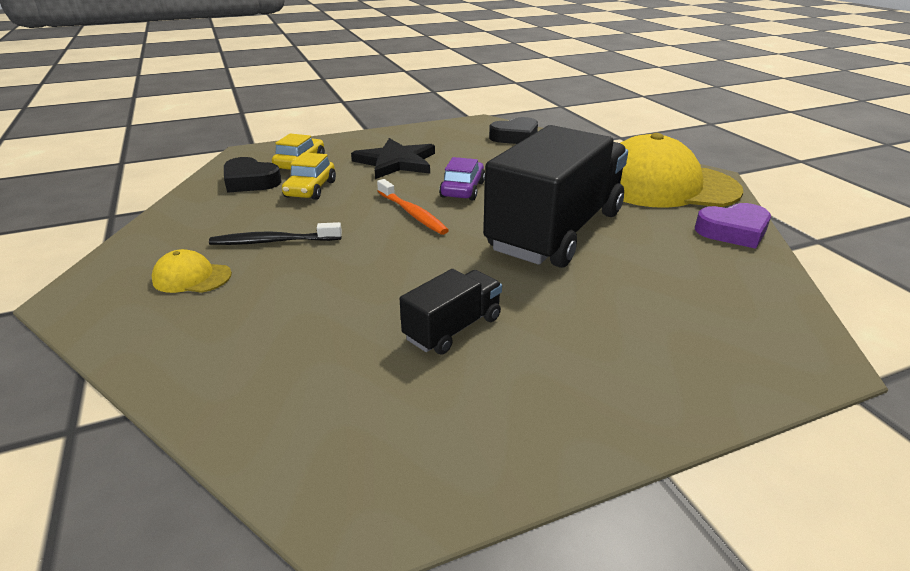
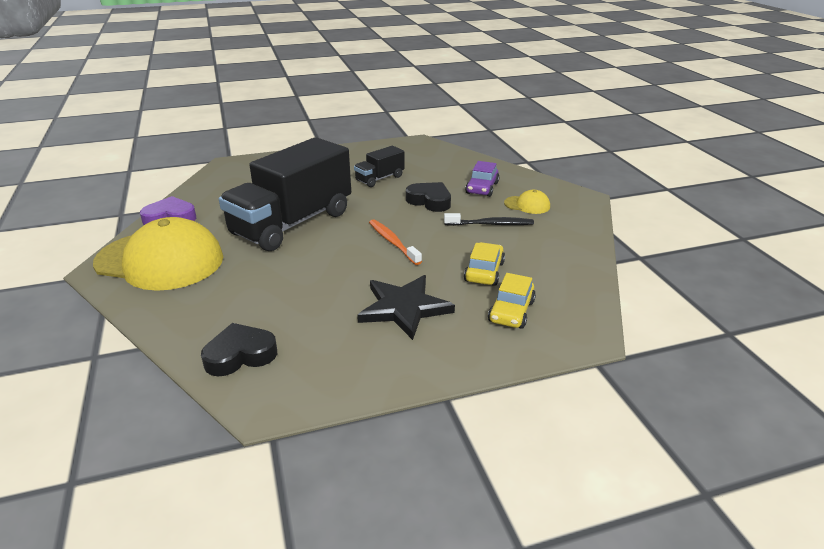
camera: 175 degrees left, 0 degrees up
black heart [224,157,282,193] -> black heart moved to [406,182,451,212]
purple car [439,157,485,201] -> purple car moved to [465,161,499,197]

